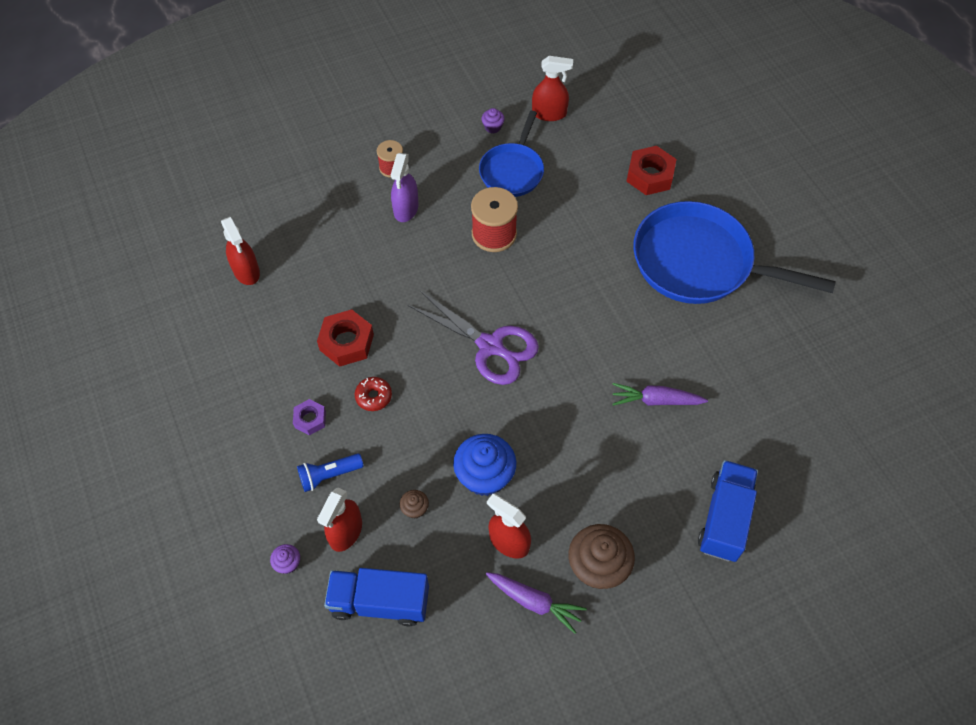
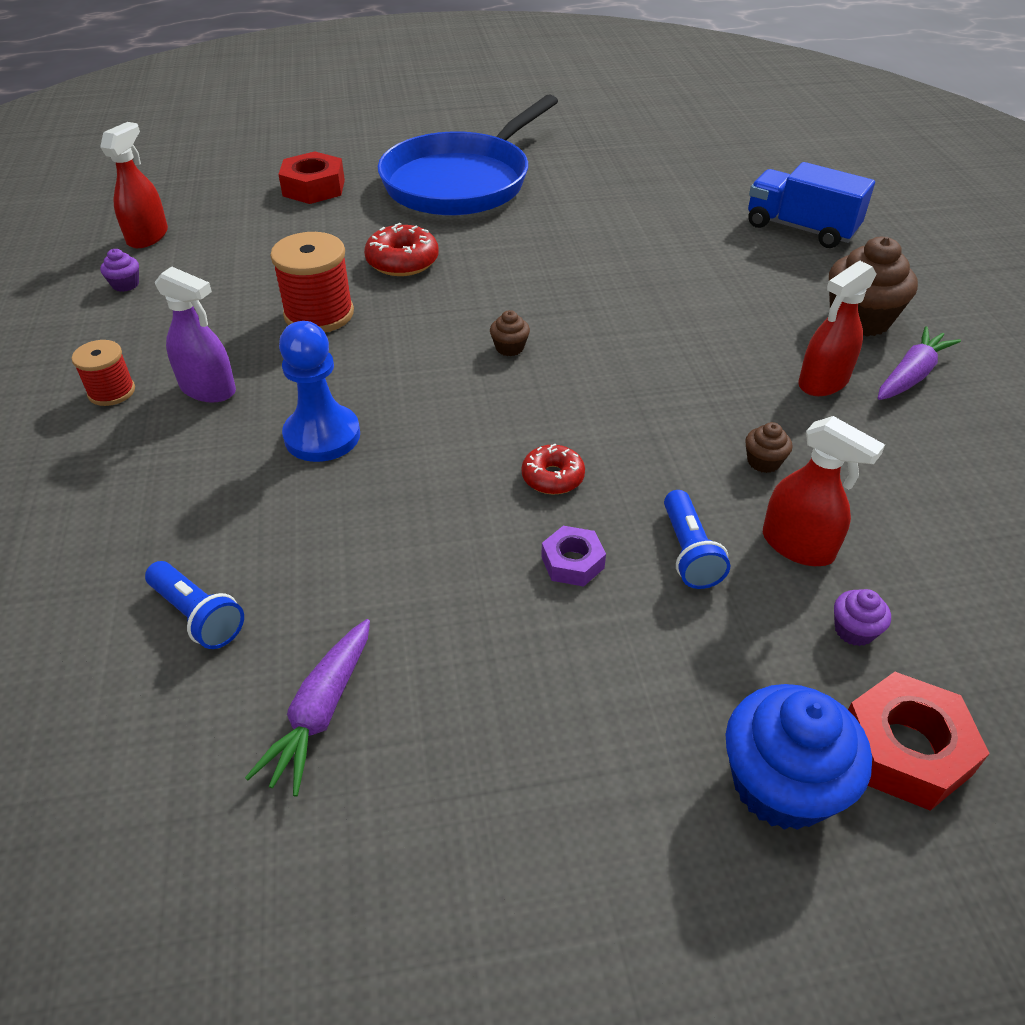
camera: 75 degrees left, 15 degrees down
red spray bottle [221,217,260,285] -> blue flashlight [145,561,244,649]
red nut [317,309,374,367] -> red nut moved to [848,672,990,811]
blue truck [324,568,429,626] -> none
purple scissors [408,291,539,385] -> brown cupcake [490,310,530,356]
blue cupcake [453,434,516,496] -> blue cupcake moved to [726,684,872,830]
blue pan [479,111,544,197] -> none
purple carrot [612,383,708,406] -> purple carrot moved to [245,619,370,796]
none -> blue pawn [279,321,360,462]
none -> red donut [364,223,439,276]

